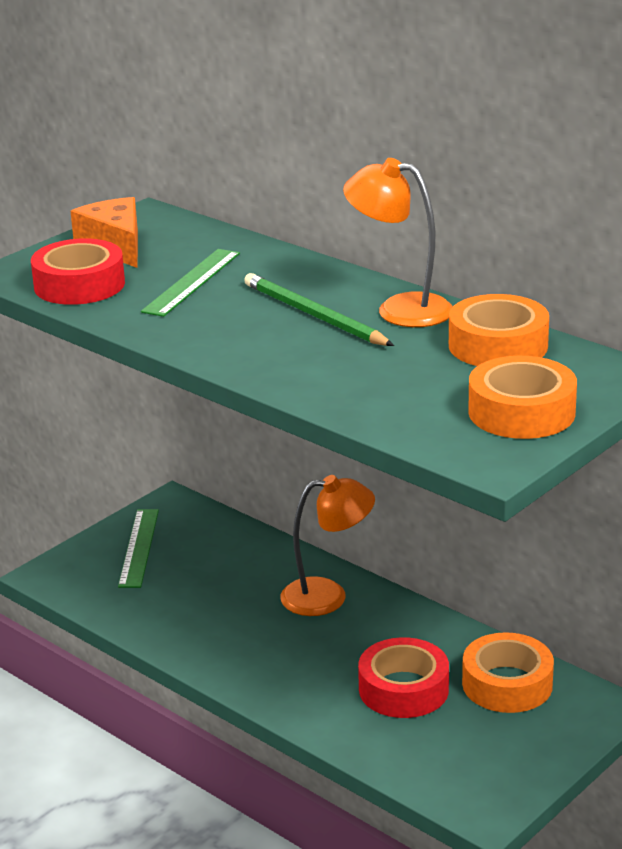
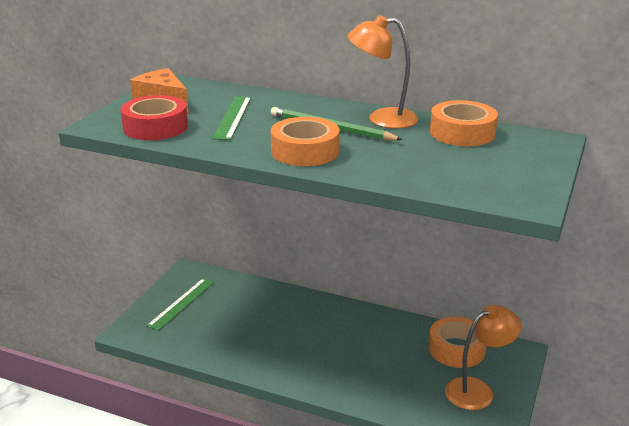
camera: 20 degrees left, 0 degrees up
green ruler [118,509,159,588] -> green ruler turned 45 degrees clockwise [147,278,214,330]
orange lamp [281,475,375,616] -> orange lamp moved to [445,305,521,410]
red tape [358,637,449,718] -> none
orange tape [468,356,577,439] -> orange tape moved to [271,117,340,166]

